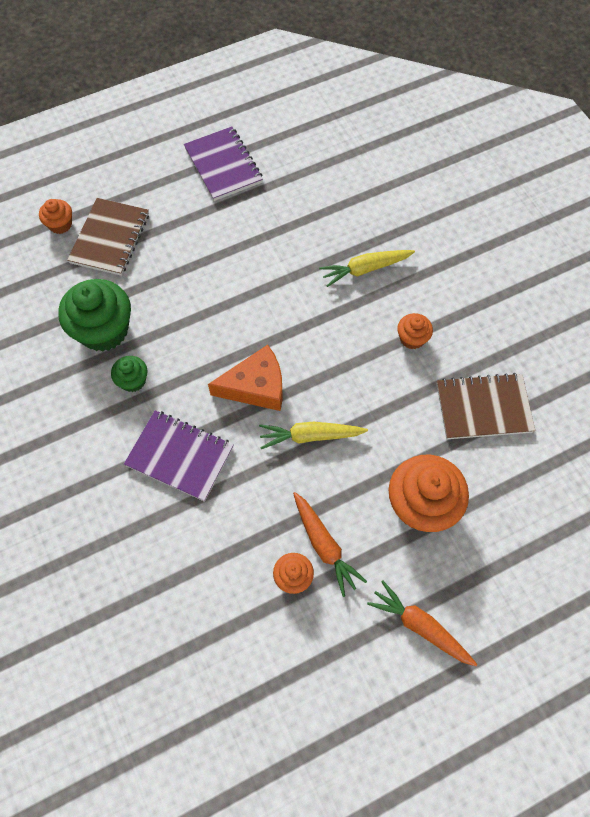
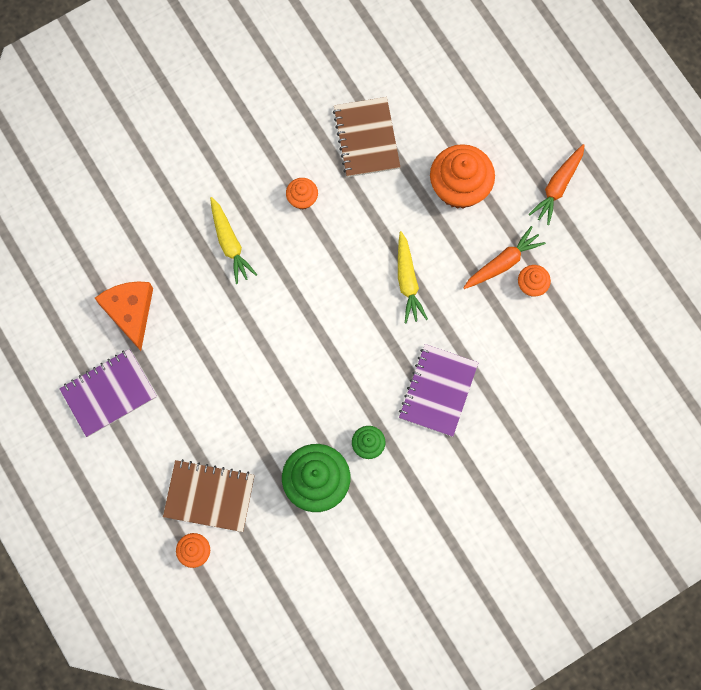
camera: 95 degrees left, 10 degrees up
orange cheese [208,345,283,411] -> orange cheese moved to [95,281,153,351]

